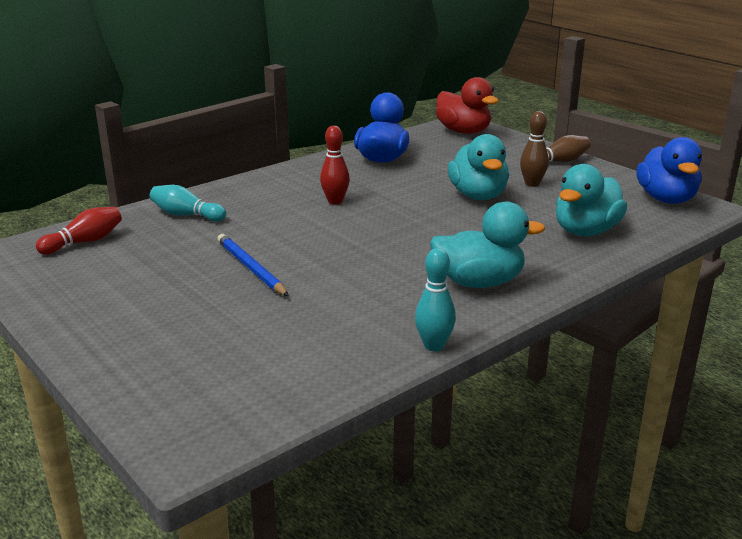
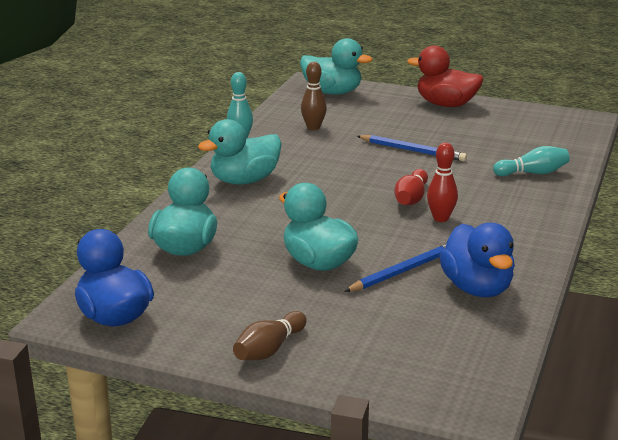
camera: 150 degrees right, 0 degrees up
red bowling pin [36,207,122,255] -> red bowling pin moved to [394,169,428,205]
red duck [436,77,499,134] -> red duck moved to [407,45,484,107]
brown bowling pin [520,111,549,187] -> brown bowling pin moved to [301,62,327,130]
none -> turquoise duck [300,38,372,94]
none -> blue pencil [344,244,446,292]

